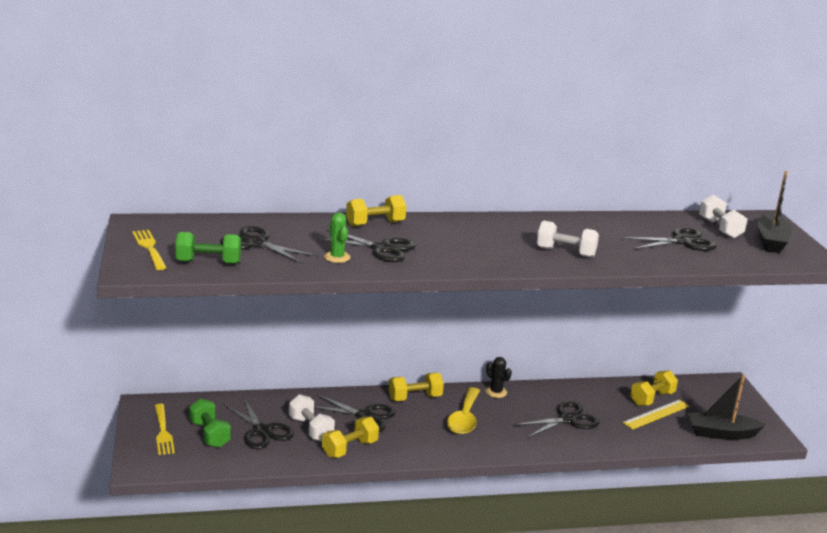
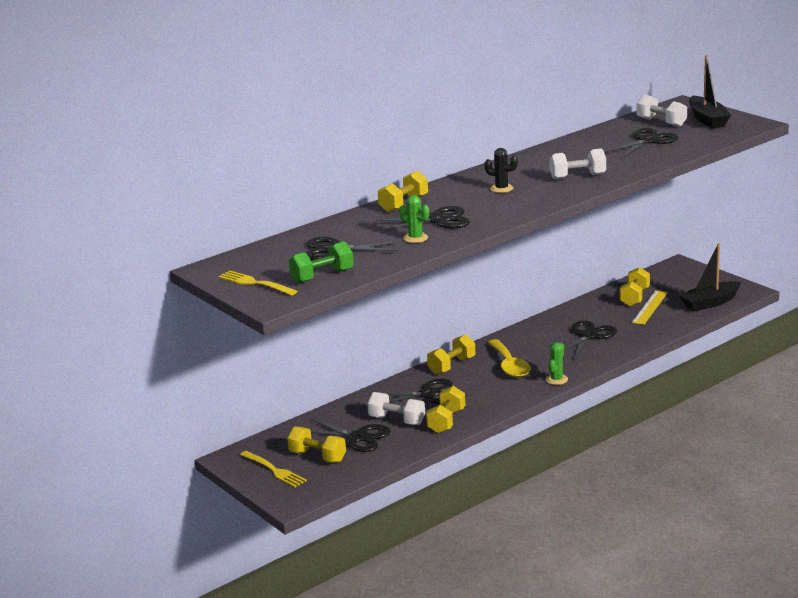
camera: 25 degrees left, 0 degrees up
green dumbbell [189,398,231,448] -> yellow dumbbell [287,426,346,463]
black cactus [485,357,512,398] -> black cactus moved to [484,148,518,193]
none -> green cactus [546,342,568,385]

